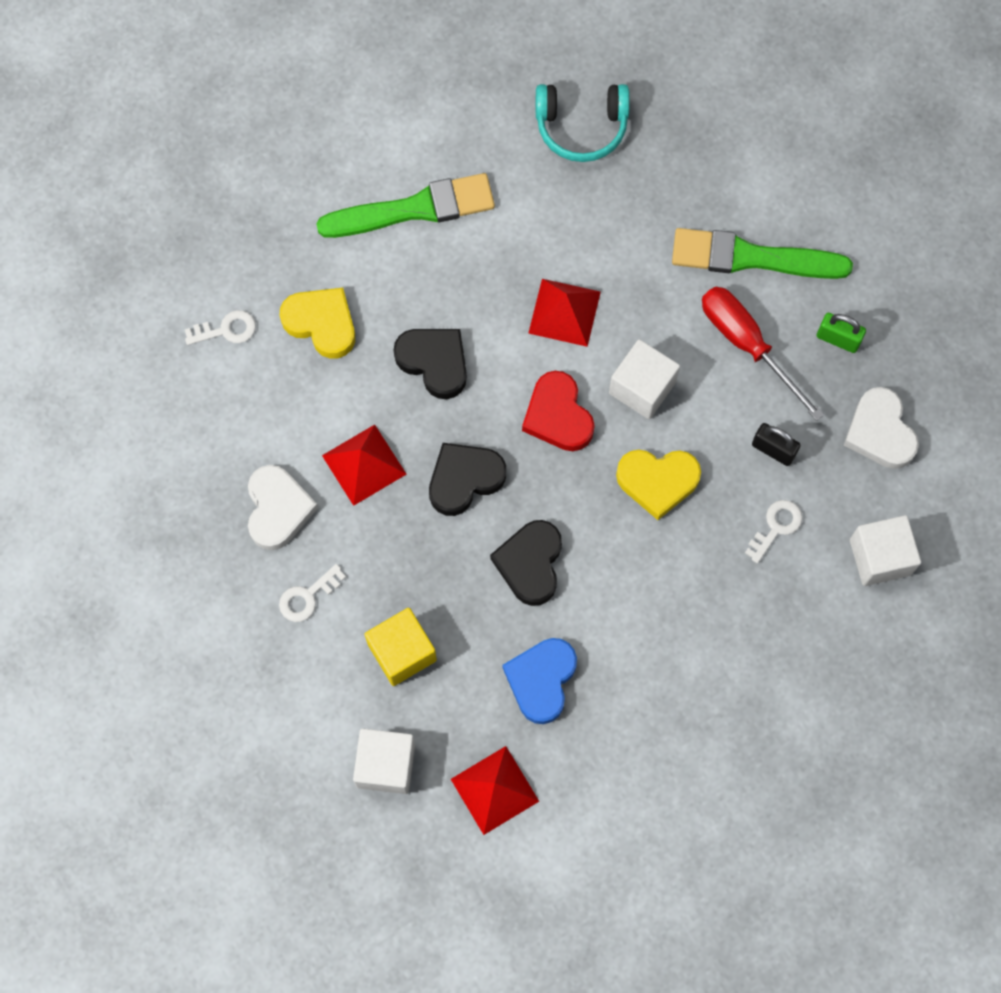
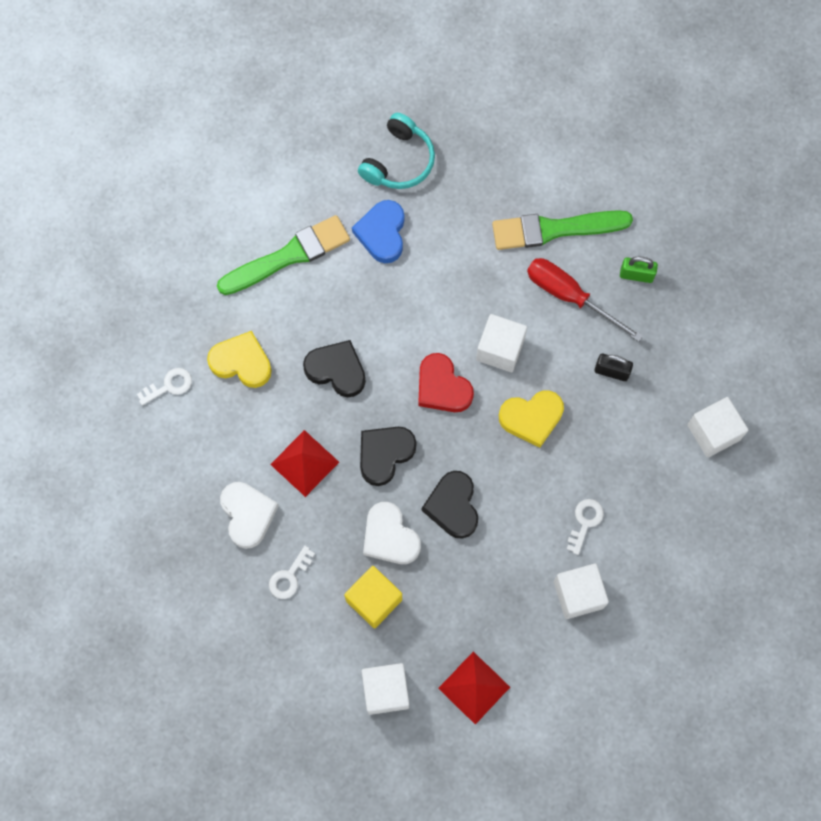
camera: 15 degrees left, 0 degrees up
blue heart [503,638,577,724] -> blue heart moved to [352,200,405,263]
red pyramid [528,279,601,347] -> none
turquoise headphones [536,84,630,162] -> turquoise headphones turned 45 degrees counterclockwise [358,113,435,189]
white key [745,500,803,564] -> white key moved to [567,499,604,555]
white heart [844,387,919,469] -> white heart moved to [363,502,421,564]
none -> white cube [554,563,609,619]

